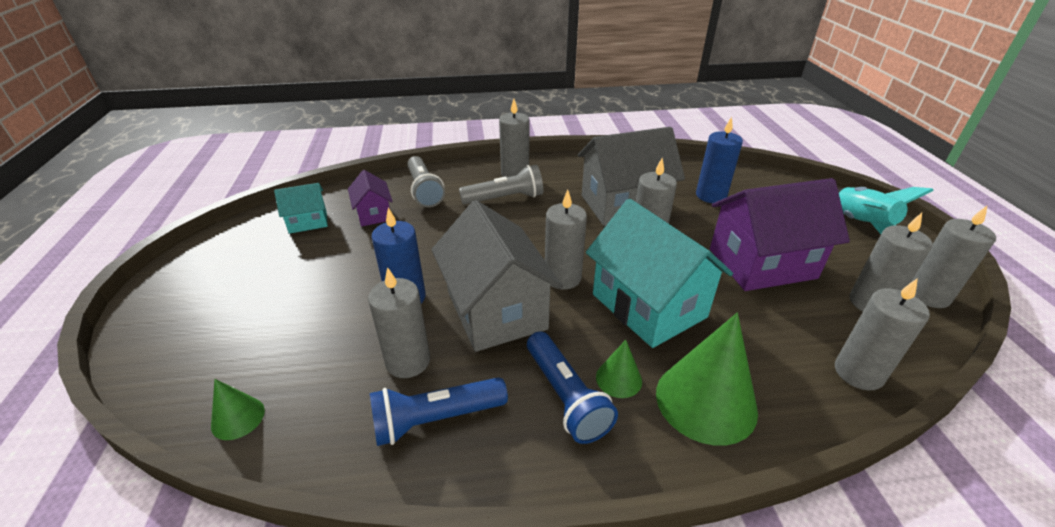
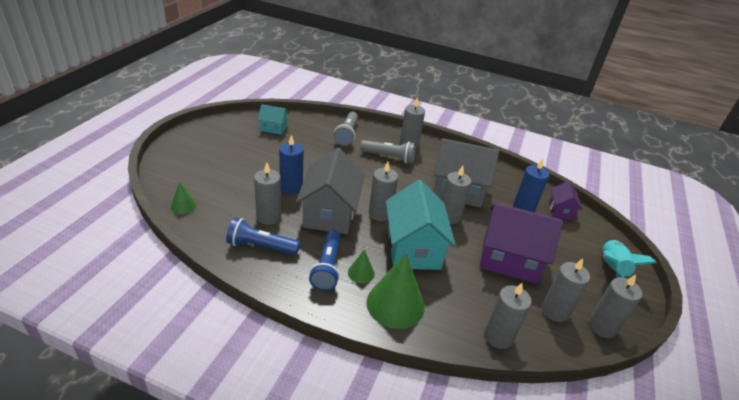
camera: 25 degrees right, 0 degrees up
purple house [348,170,393,227] -> purple house moved to [549,181,582,220]

